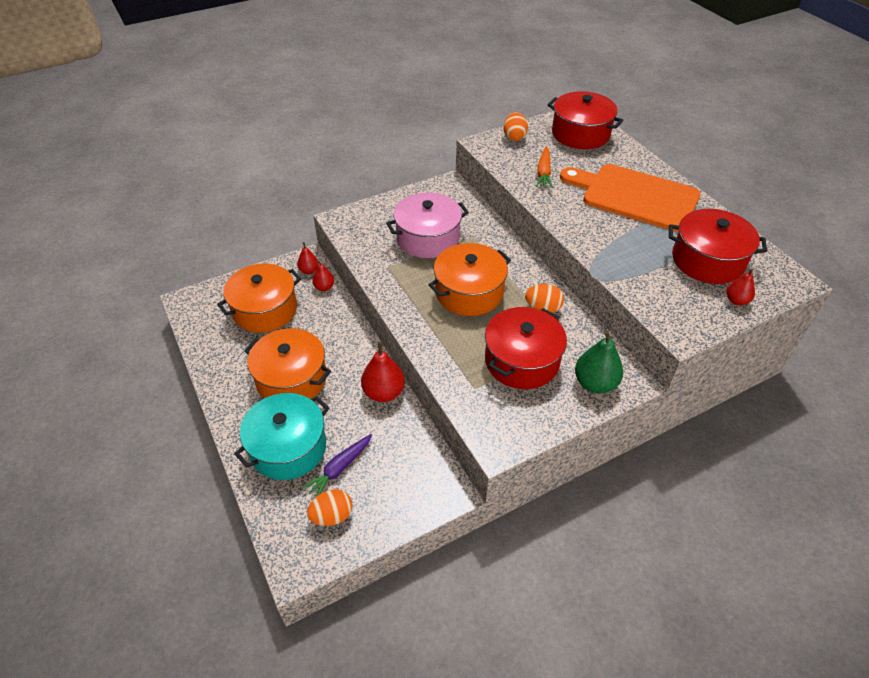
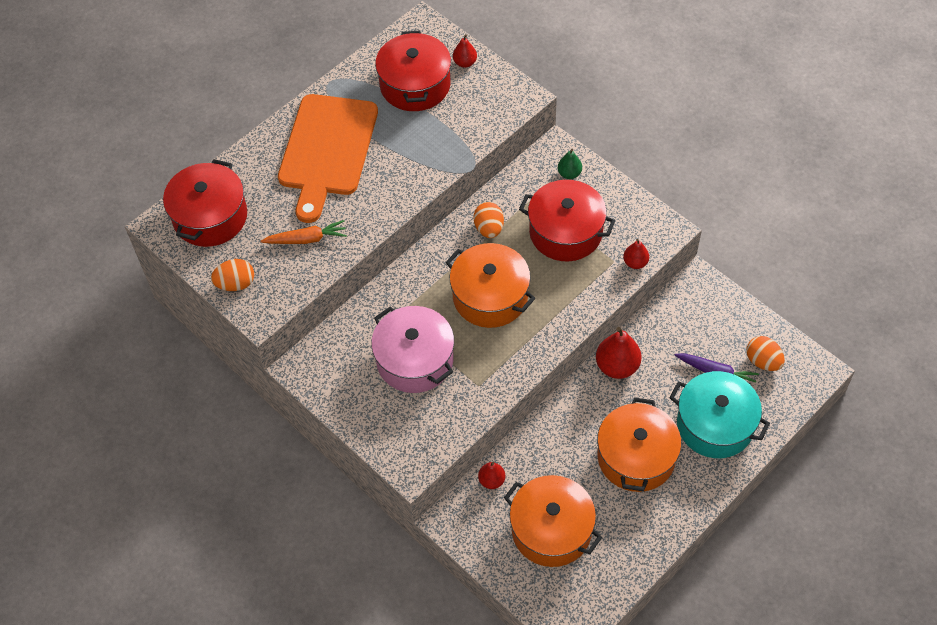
camera: 105 degrees left, 10 degrees up
red pear [297,242,319,274] -> red pear moved to [623,239,649,269]
green pear [575,330,623,393] -> green pear [558,149,582,179], size x0.58

